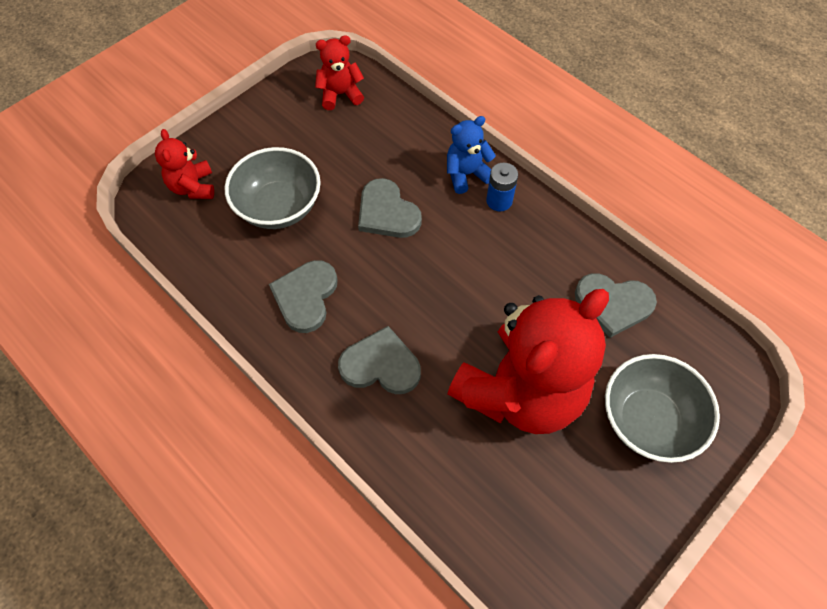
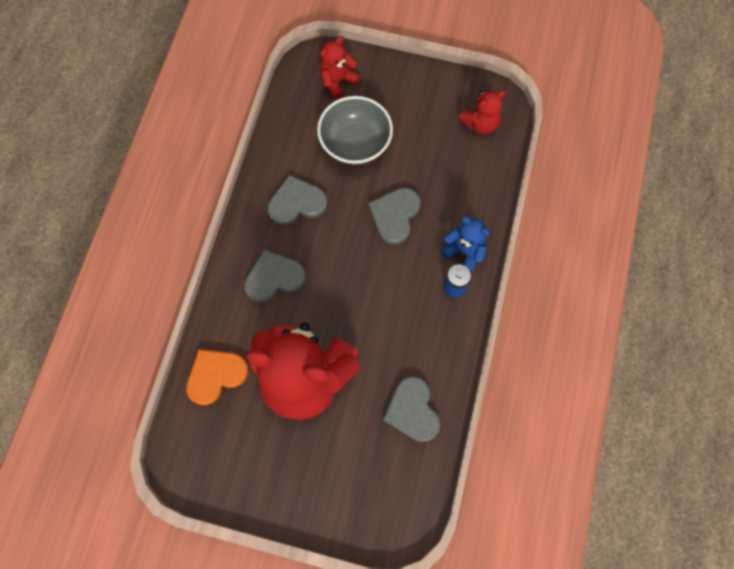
camera: 60 degrees right, 10 degrees up
red teddy bear [315,35,364,110] -> red teddy bear turned 105 degrees clockwise [458,90,506,134]
grey heart [338,326,421,394] -> grey heart turned 90 degrees counterclockwise [244,249,306,303]
grey bowl [605,354,720,463] -> none
none -> orange heart [186,349,248,405]

